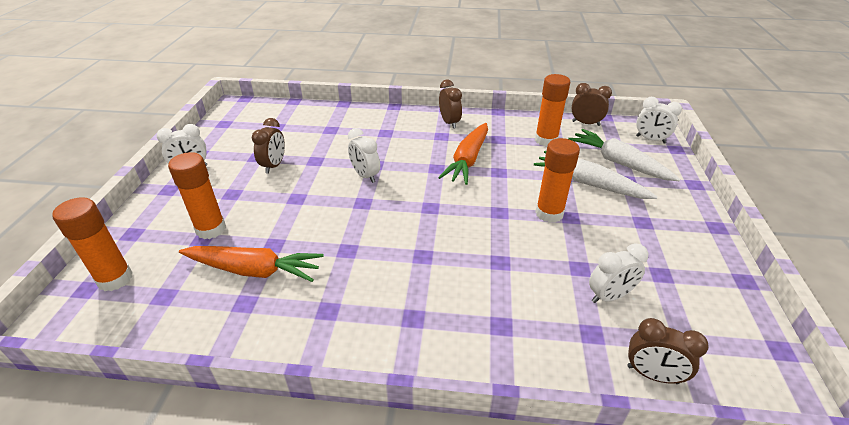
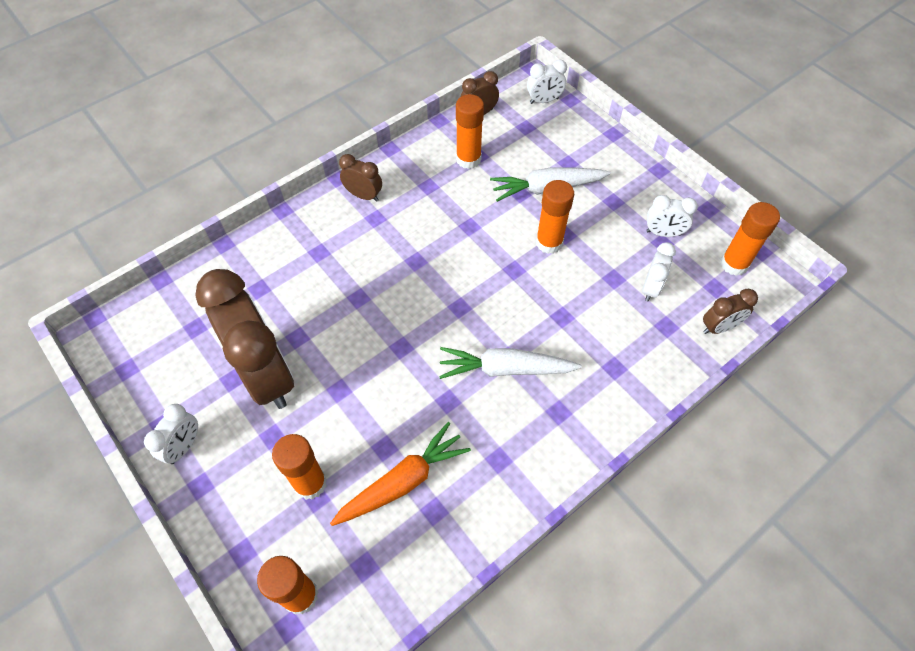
camera: 45 degrees left, 20 degrees up
brown clock [252,118,285,174] -> brown clock [195,269,294,409], size x2.26
white clock [348,128,380,183] -> white clock moved to [646,195,698,237]
orange carrot [438,123,488,185] -> none
white carrot [568,129,680,181] -> white carrot moved to [439,347,582,379]
none -> orange glue stick [720,202,780,276]

